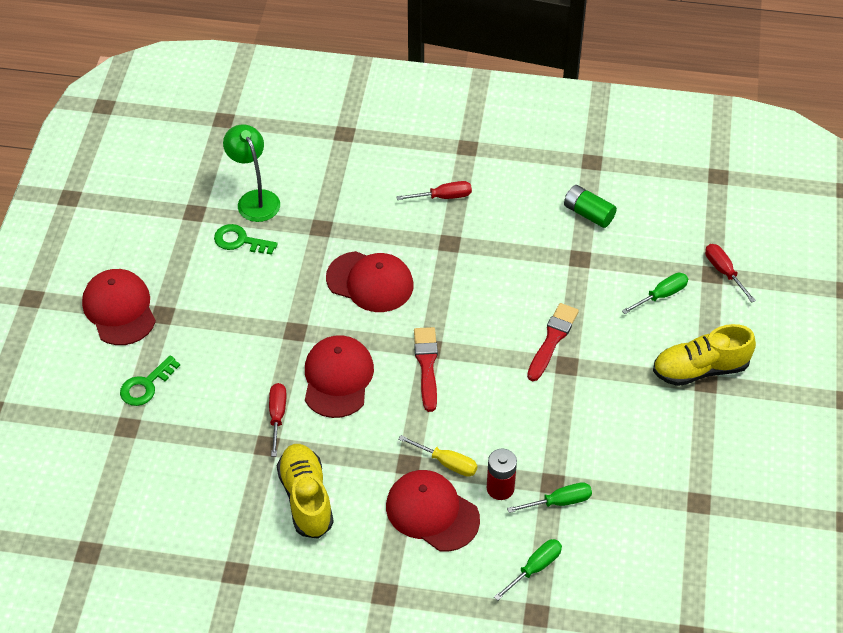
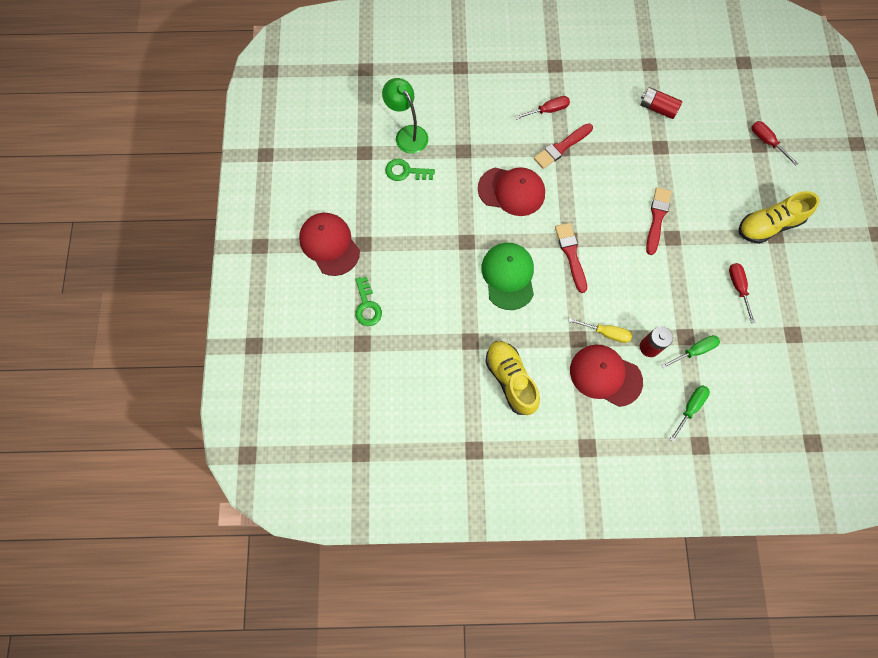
camera: 10 degrees left, 20 degrees up
green key [120,355,180,406] -> green key turned 45 degrees counterclockwise [355,277,382,326]
red screwdriver [269,383,287,457] -> red screwdriver moved to [729,263,755,323]
red cap [305,335,374,418] -> green cap [481,243,534,310]
green battery [564,185,617,228] -> red battery [640,87,682,119]
green screwdriver [622,273,688,314] -> none
none -> red brush [534,123,593,169]

